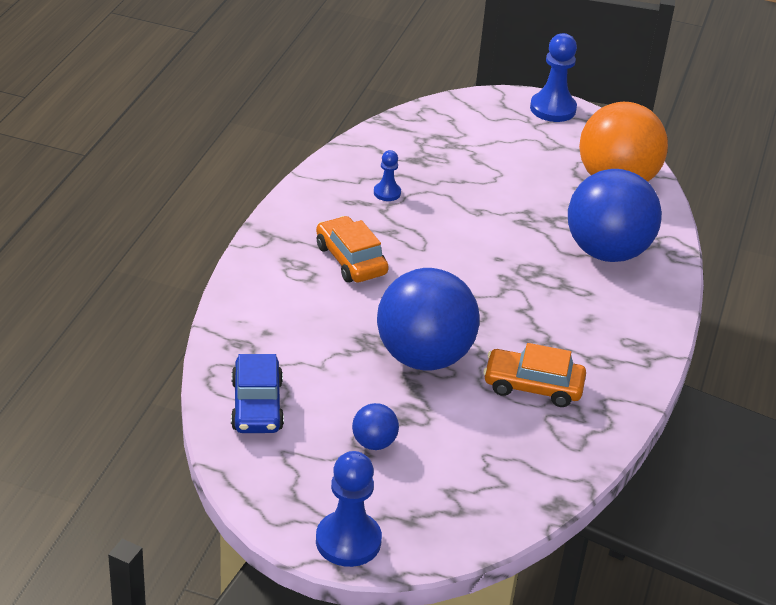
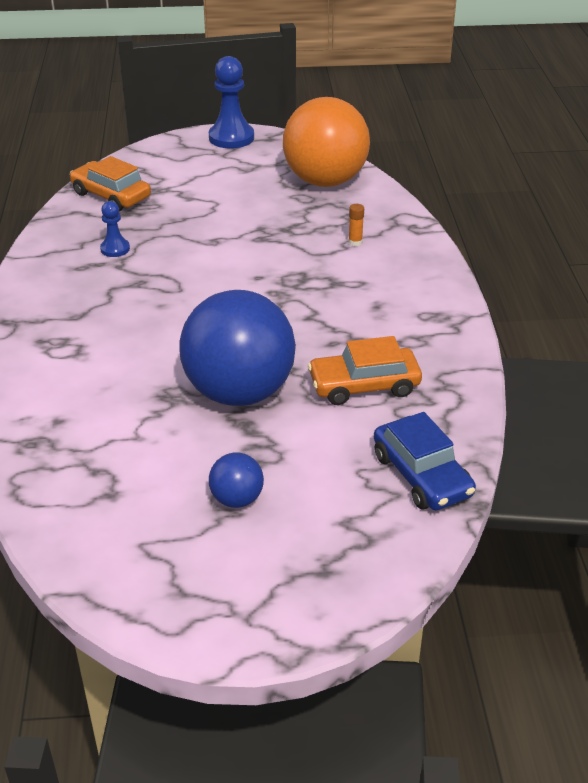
camera: 20 degrees left, 0 degrees up
blue car [231,354,284,433] -> blue car moved to [374,412,476,510]
orange car [316,216,389,283] -> orange car moved to [70,156,151,211]
blue pawn [316,451,382,567] -> none
blue ball [568,169,662,262] -> orange glue stick [348,204,364,246]

